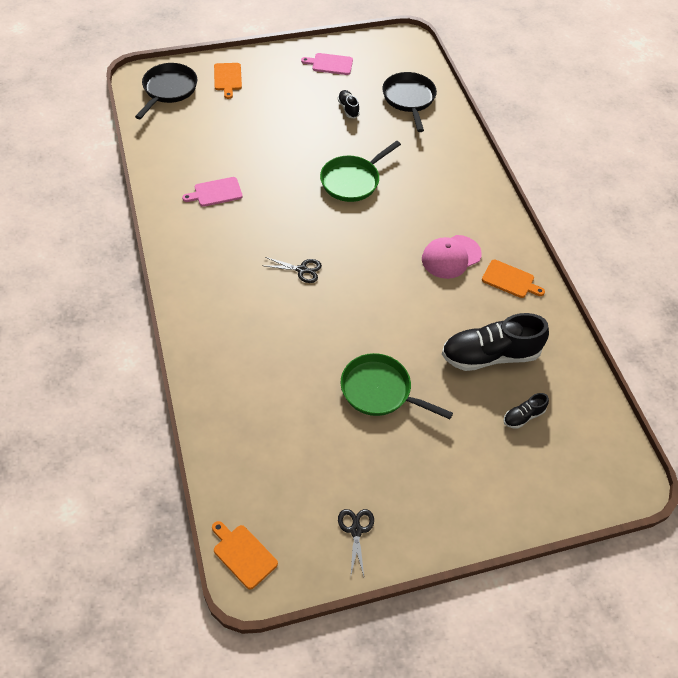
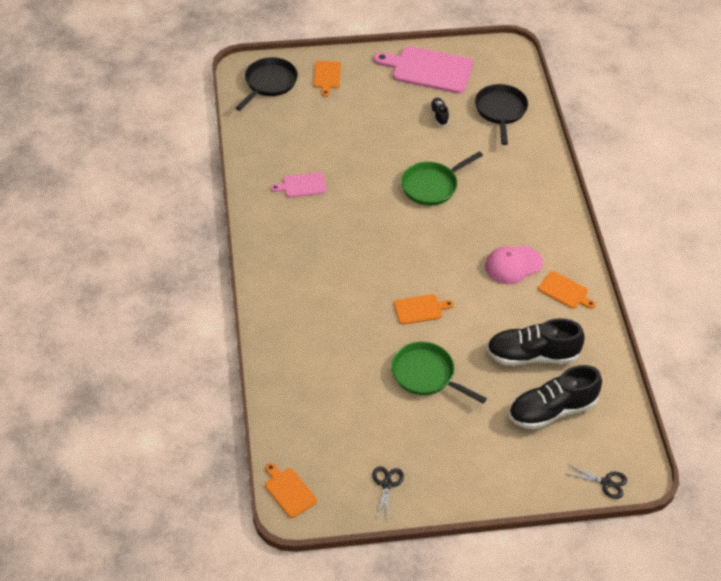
camera: 10 degrees right, 5 degrees down
black scissors [265,257,322,283] -> black scissors moved to [567,464,627,499]
pink cutting board [301,53,353,75] -> pink cutting board [374,46,473,94], size x1.95
black shoe [503,393,549,429] -> black shoe [509,365,602,430], size x2.17
none -> orange cutting board [394,294,454,325]

